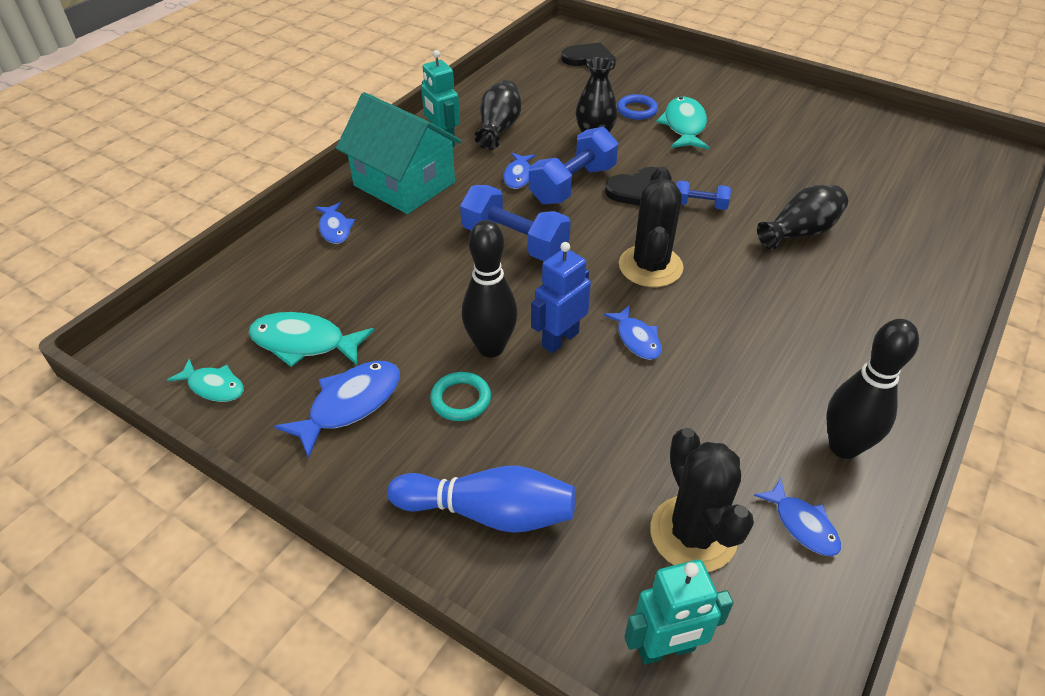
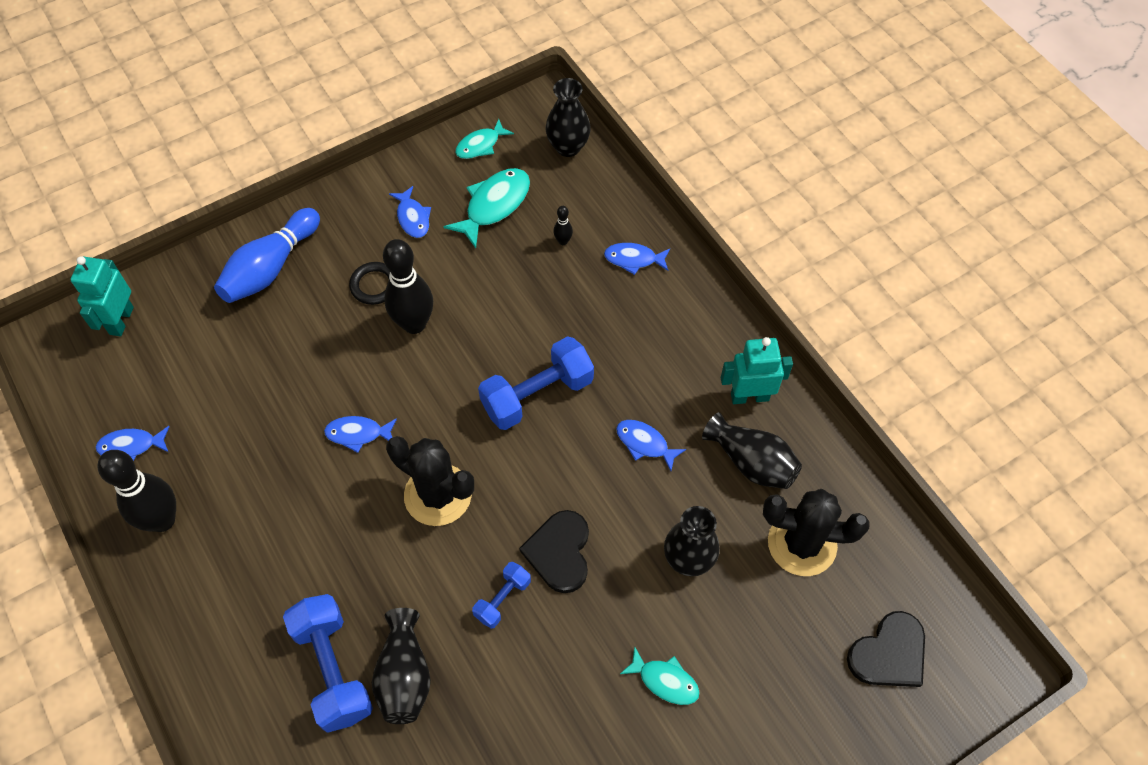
camera: 115 degrees right, 15 degrees up
blue fish [274,361,400,459] -> blue fish [389,186,431,238], size x0.63
turquoise house [336,92,462,214] -> none
turquoise ring [430,372,491,421] -> black ring [349,262,390,305]
blue dumbbell [529,127,618,205] -> blue dumbbell moved to [283,594,373,733]
blue robot [531,242,591,353] -> none
blue ring [617,94,658,120] -> none
black cactus [650,428,754,572] -> black cactus moved to [763,489,870,576]
turquoise fish [656,97,709,149] -> turquoise fish [620,646,700,705], size x0.63
none -> black vase [546,78,591,157]
none -> black bowling pin [553,206,573,245]

